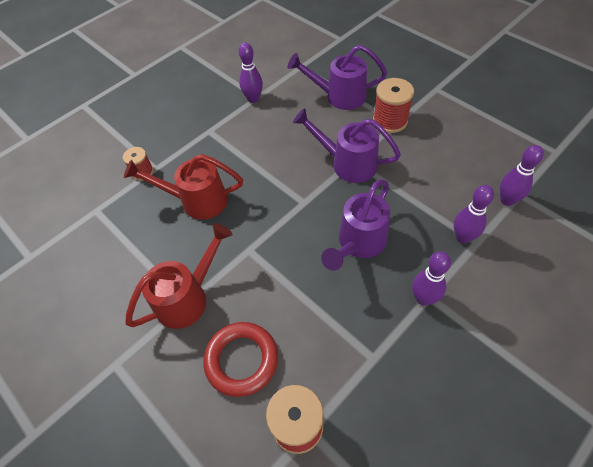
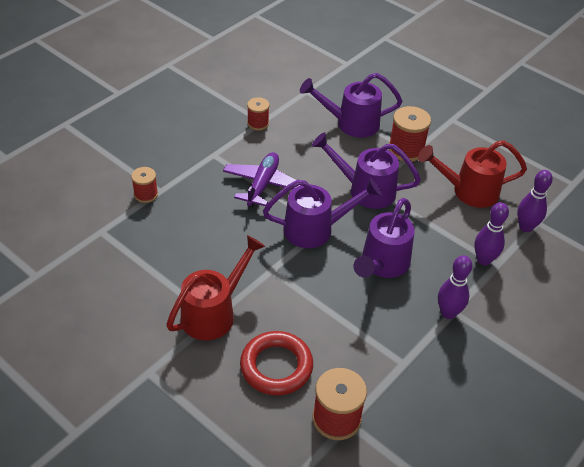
camera: 10 degrees left, 10 degrees down
red watering can [124,154,243,220] -> red watering can moved to [418,140,527,208]
purple bowling pin [239,42,263,103] -> red spool [247,97,270,130]
none -> purple plane [223,152,301,208]
none -> purple watering can [263,178,382,248]

